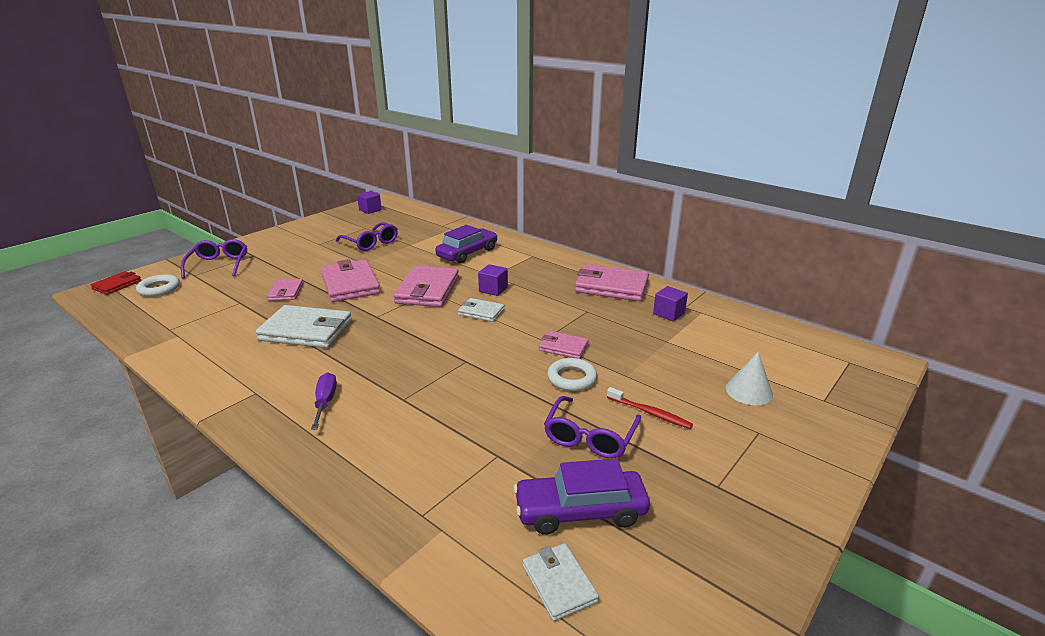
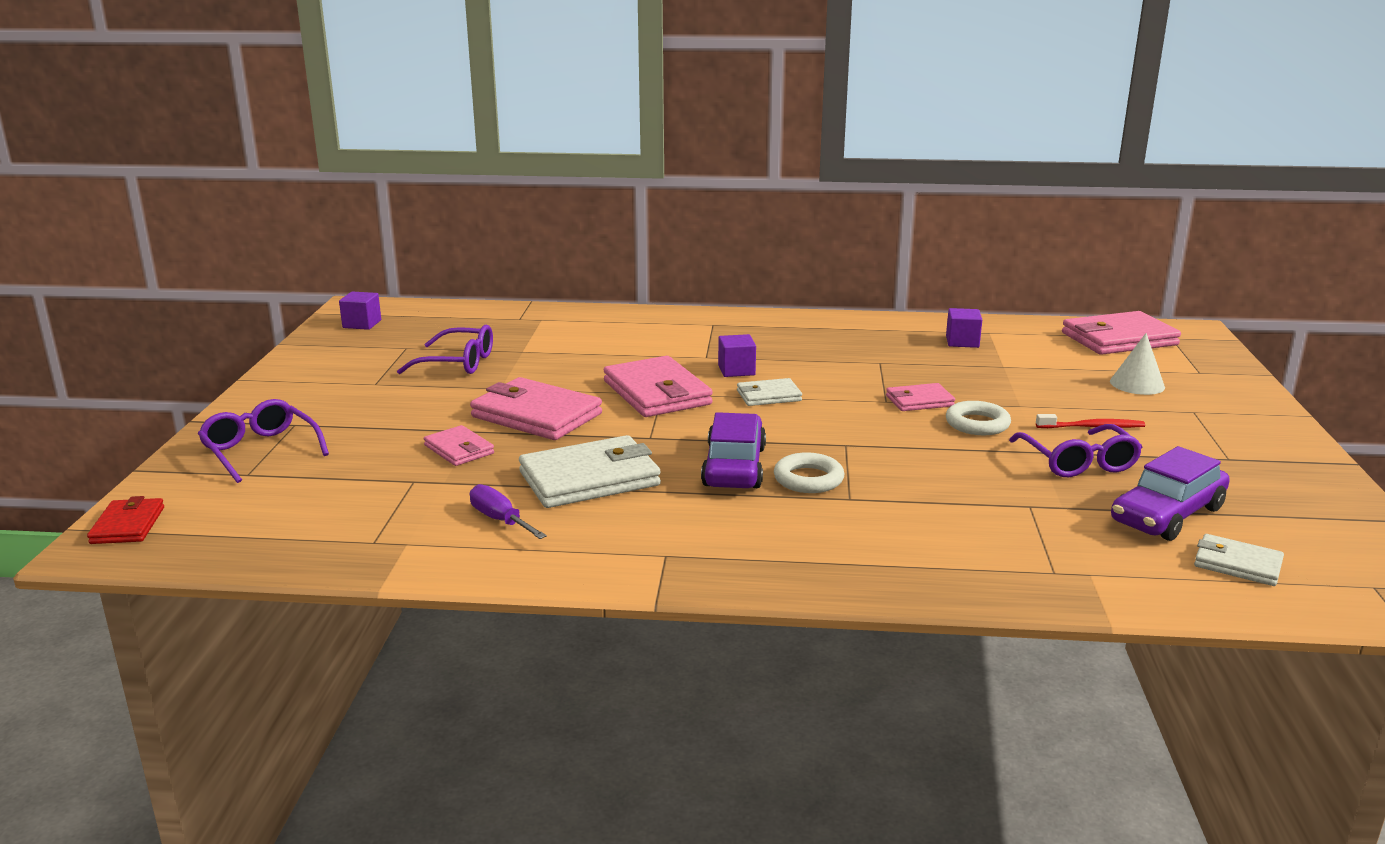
camera: 35 degrees left, 5 degrees down
white ring [136,274,180,297] -> white ring moved to [774,452,844,493]
purple screwdriver [311,372,337,430] -> purple screwdriver moved to [470,484,547,539]
purple car [435,225,498,264] -> purple car moved to [701,412,766,488]
pink wallet [575,264,649,301] -> pink wallet moved to [1062,311,1181,355]

